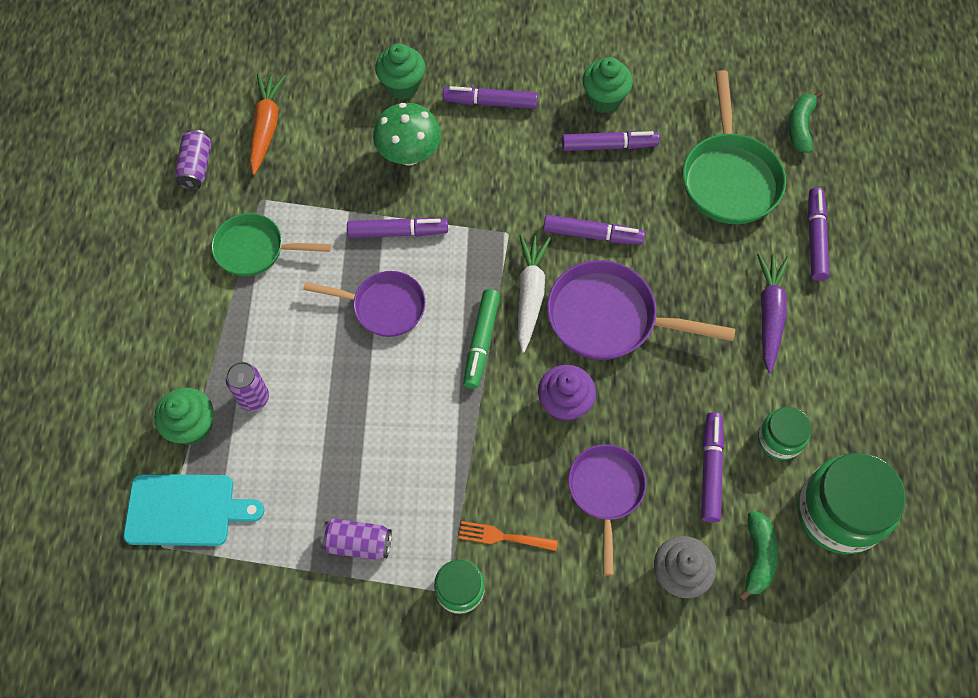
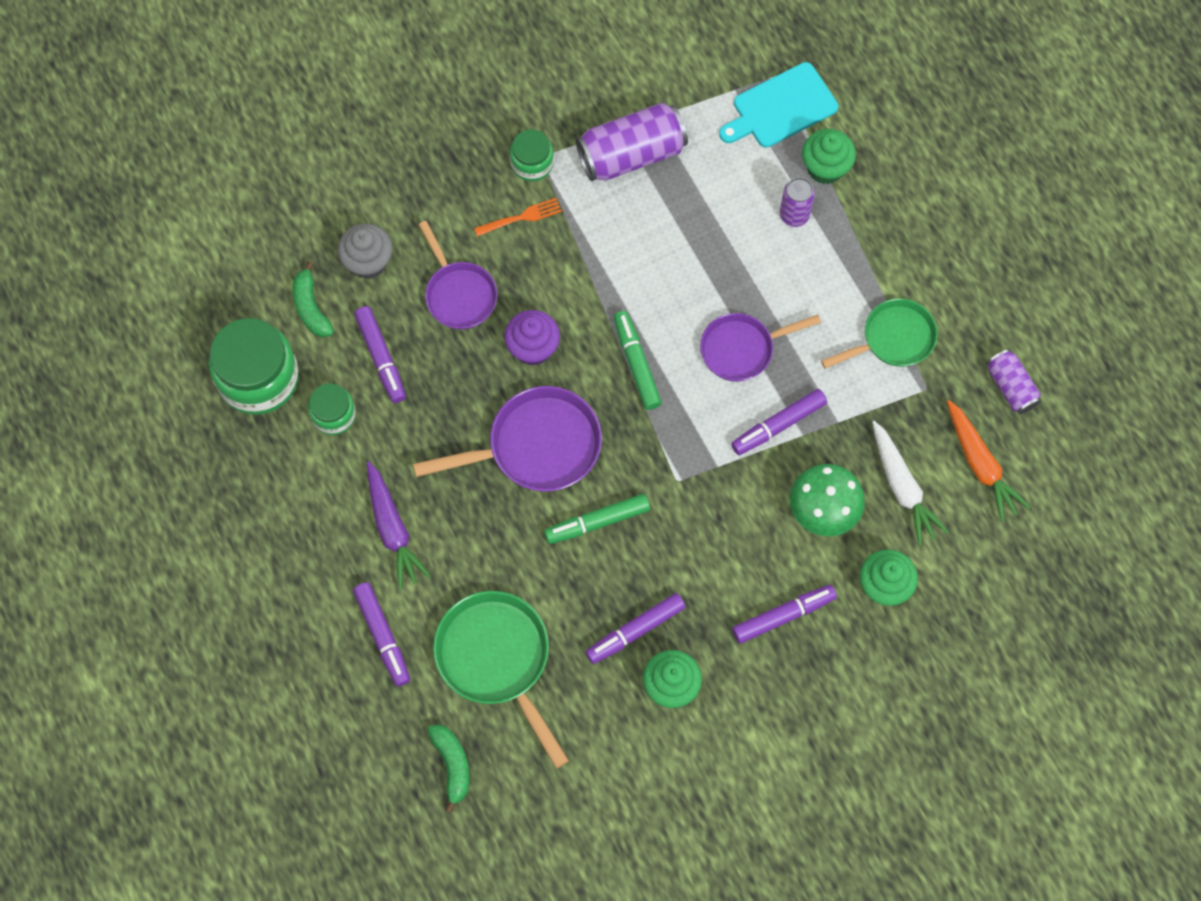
camera: 150 degrees right, 5 degrees up
purple can [320,519,392,560] -> purple can [576,103,688,181], size x1.76
white carrot [518,235,551,353] -> white carrot moved to [872,421,949,546]
purple marker [543,215,645,245] -> green marker [544,494,650,544]

